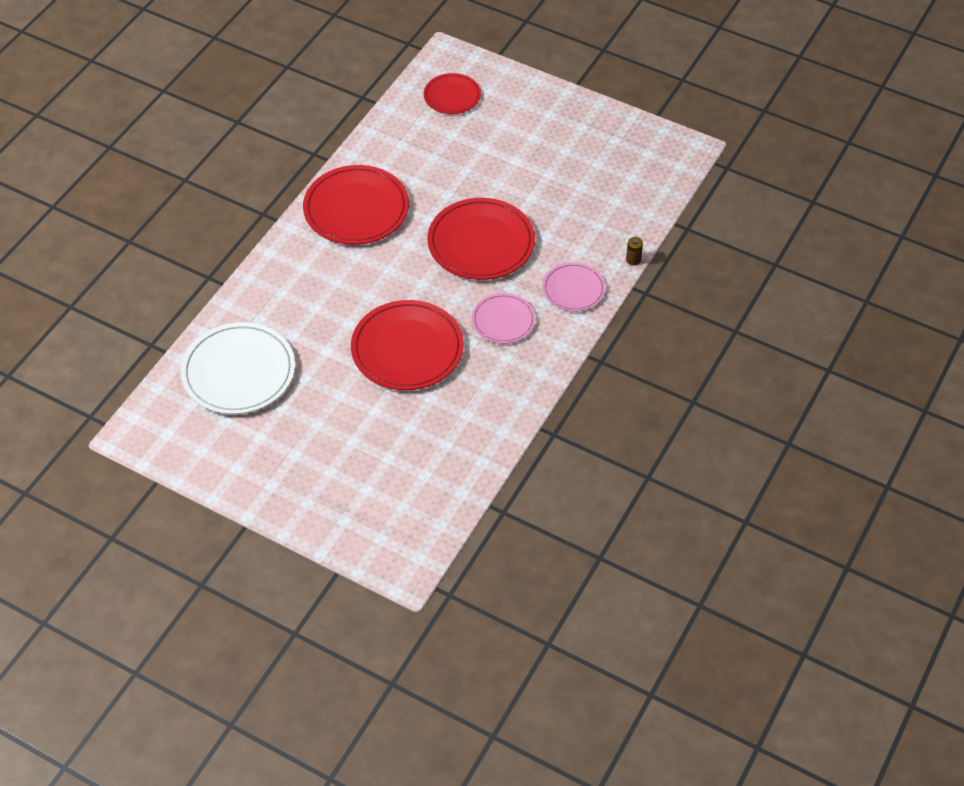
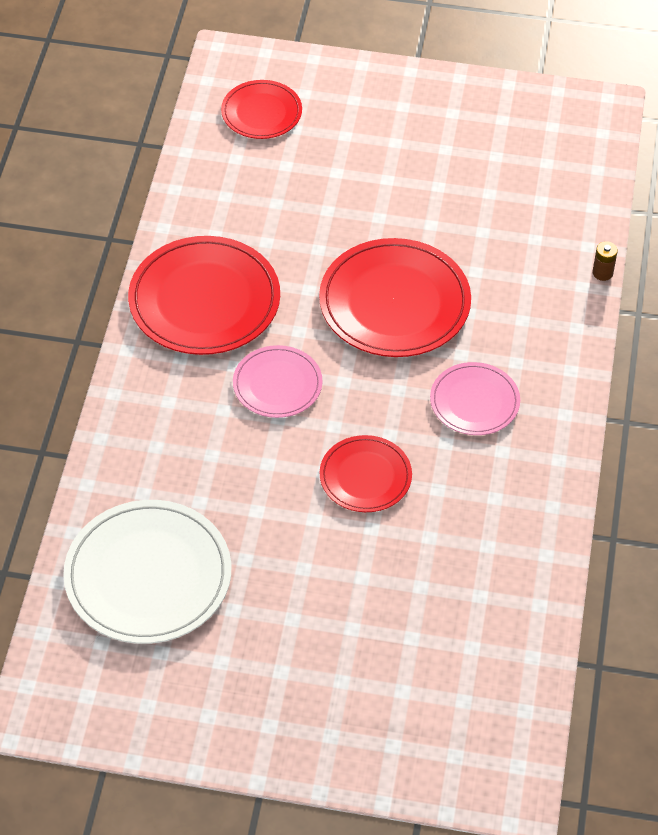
camera: 20 degrees left, 0 degrees up
red plate [351,300,464,390] -> red plate [320,435,412,512], size x0.57
pink plate [542,262,606,312] -> pink plate moved to [233,345,323,418]

